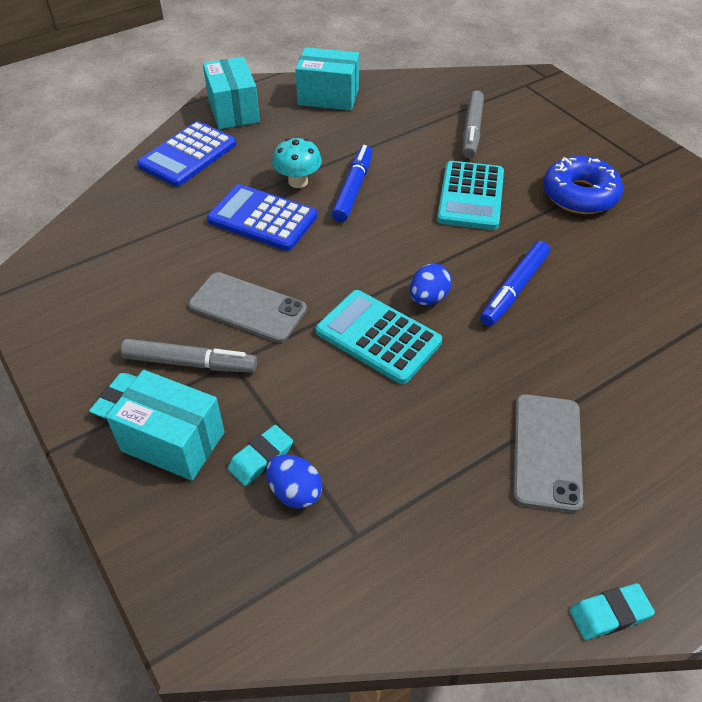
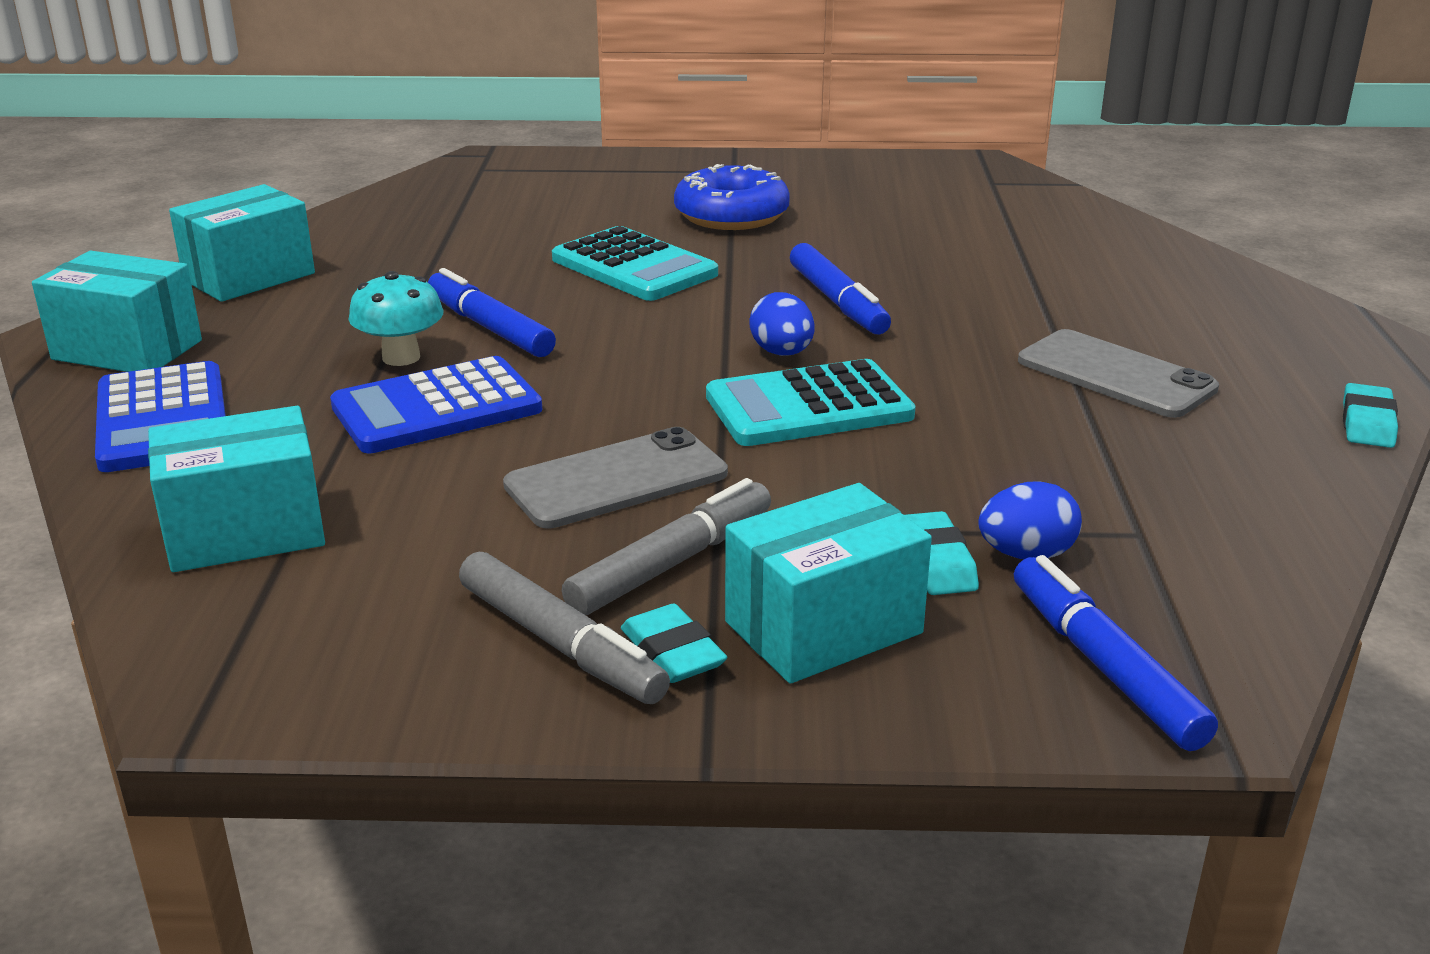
camera: 55 degrees left, 20 degrees down
grey marker [463,91,484,158] -> grey marker moved to [459,552,670,704]
none -> turquoise box [148,406,325,572]
none -> blue marker [1014,555,1218,751]

